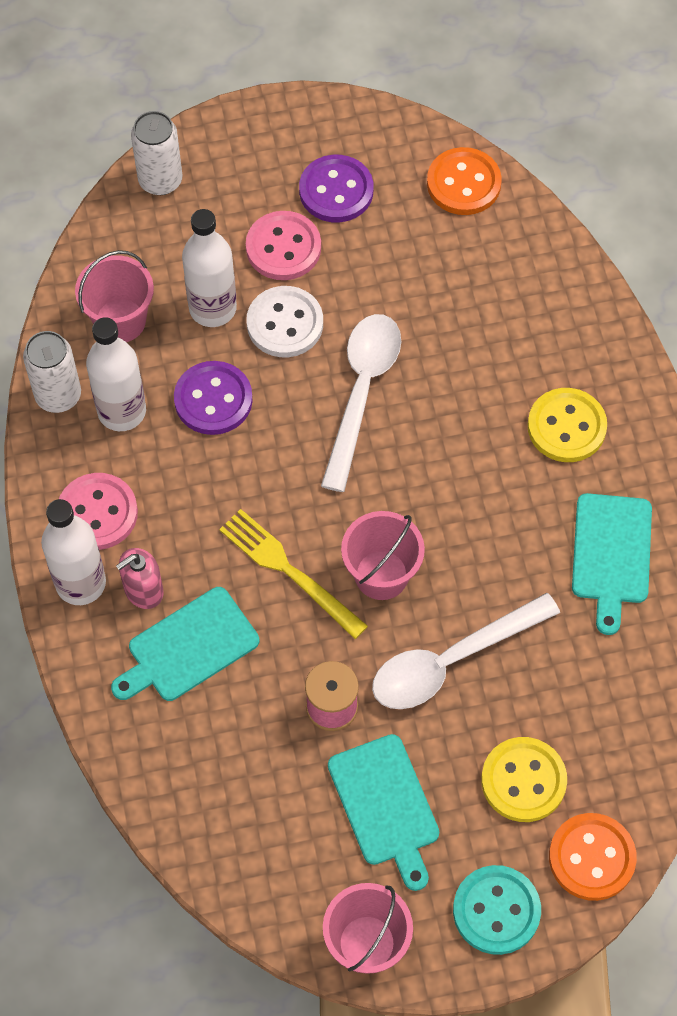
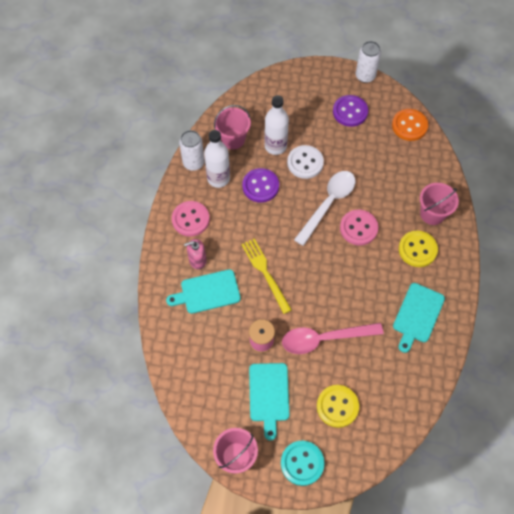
camera: 20 degrees right, 0 degrees up
white bottle [41,499,106,605] -> none
white can [131,111,183,195] -> white can moved to [356,41,381,83]
pink button [246,211,321,280] -> pink button moved to [340,210,378,245]
pink bucket [341,511,425,600] -> pink bucket moved to [420,183,459,225]
white spoon [372,593,560,709] -> pink spoon [282,323,383,354]
orange button [549,813,637,901] -> none

